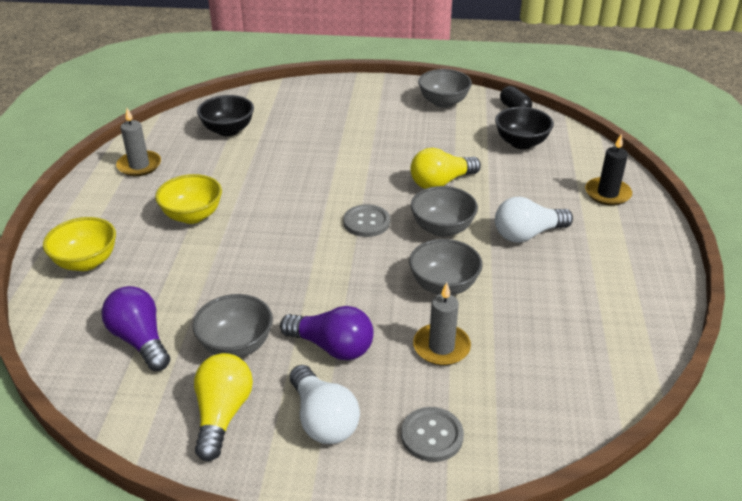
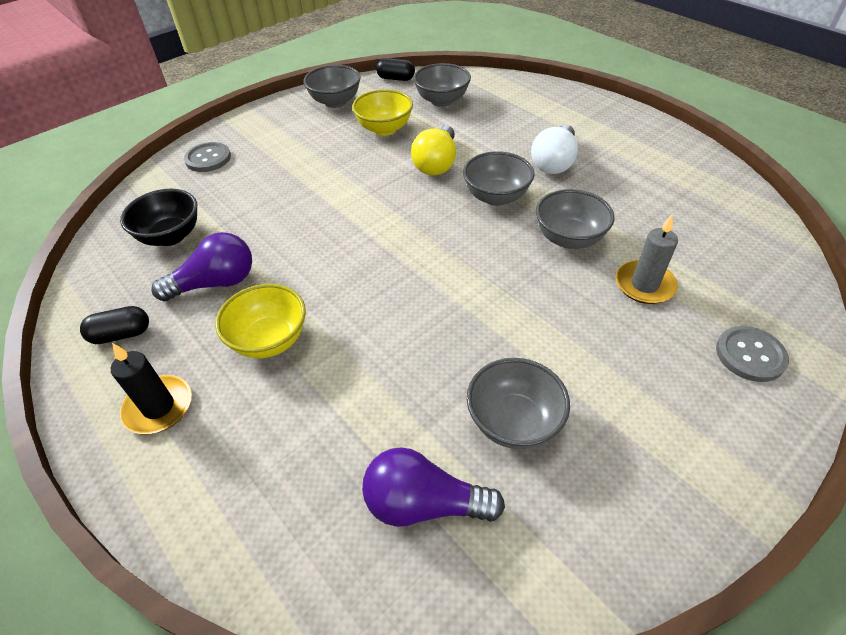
camera: 45 degrees left, 10 degrees up
yellow bowl [43,217,116,271] -> yellow bowl moved to [352,89,413,136]
grey candle [116,108,161,177] -> black capsule [80,306,149,344]
yellow light bulb [194,353,253,461] -> none
purple light bulb [280,306,373,360] -> purple light bulb moved to [151,232,252,301]
white light bulb [290,365,360,444] -> none
grey button [343,204,390,237] -> grey button moved to [184,142,231,172]
black bowl [495,107,554,149] -> grey bowl [413,63,471,107]
black candle [585,134,632,206] -> black candle moved to [111,343,192,434]

